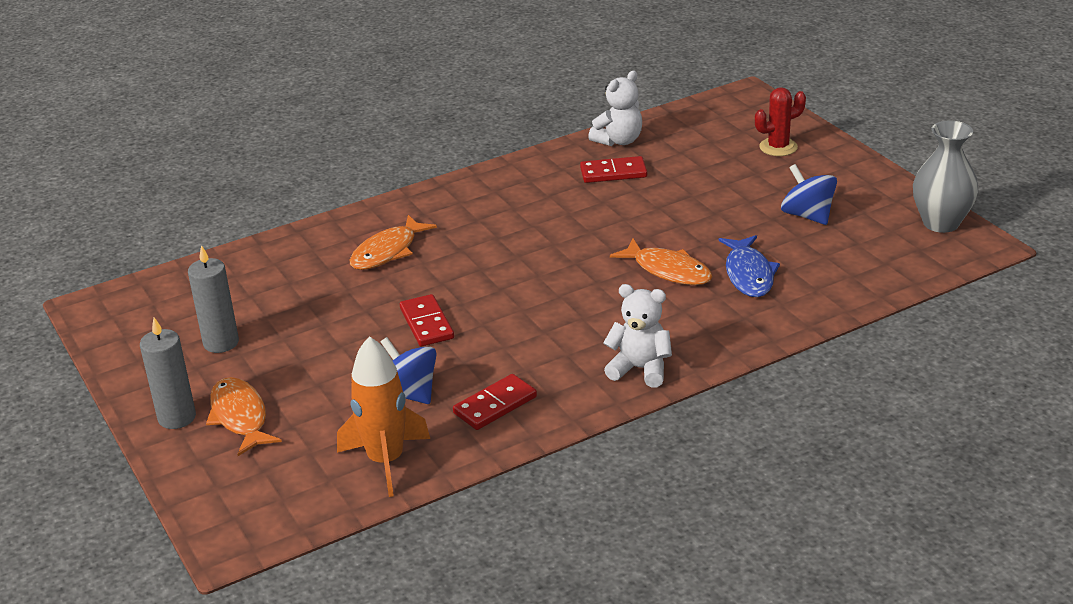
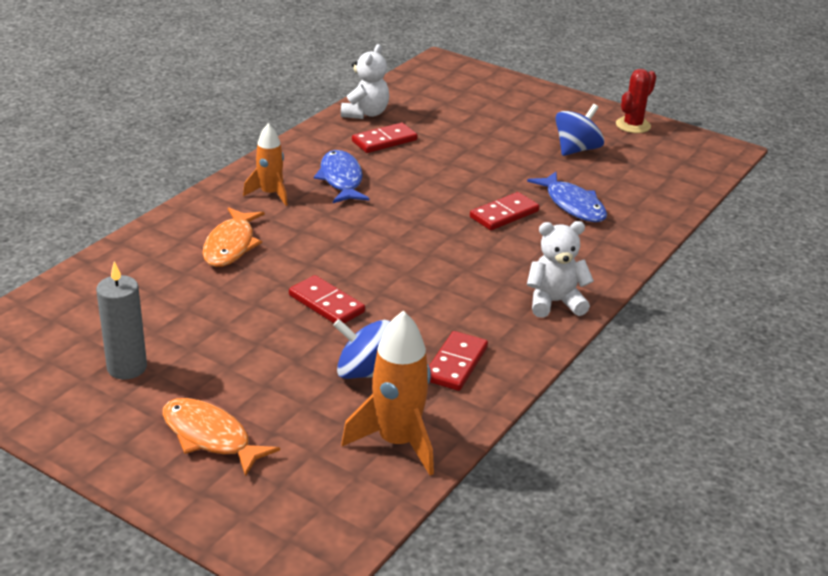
camera: 30 degrees left, 0 degrees up
grey candle [140,317,196,429] -> none
orange fish [610,239,713,285] -> red domino [470,192,539,230]
red cactus [755,87,806,156] -> red cactus moved to [616,69,656,133]
blue spinning top [781,164,837,225] -> blue spinning top turned 105 degrees clockwise [555,104,604,156]
grey vase [913,120,978,233] -> none
none -> orange rocket [243,123,288,206]
none -> blue fish [314,150,370,203]

